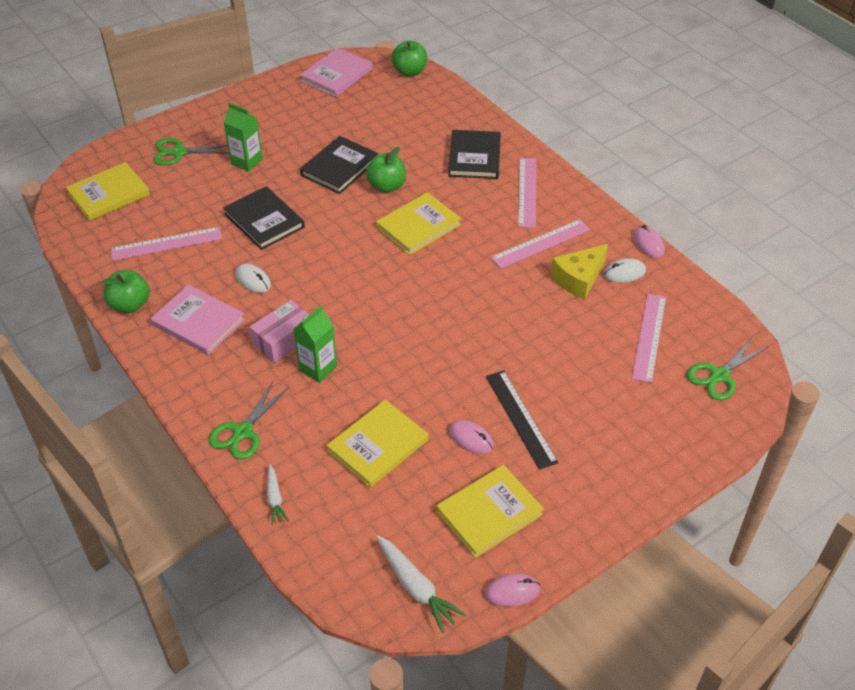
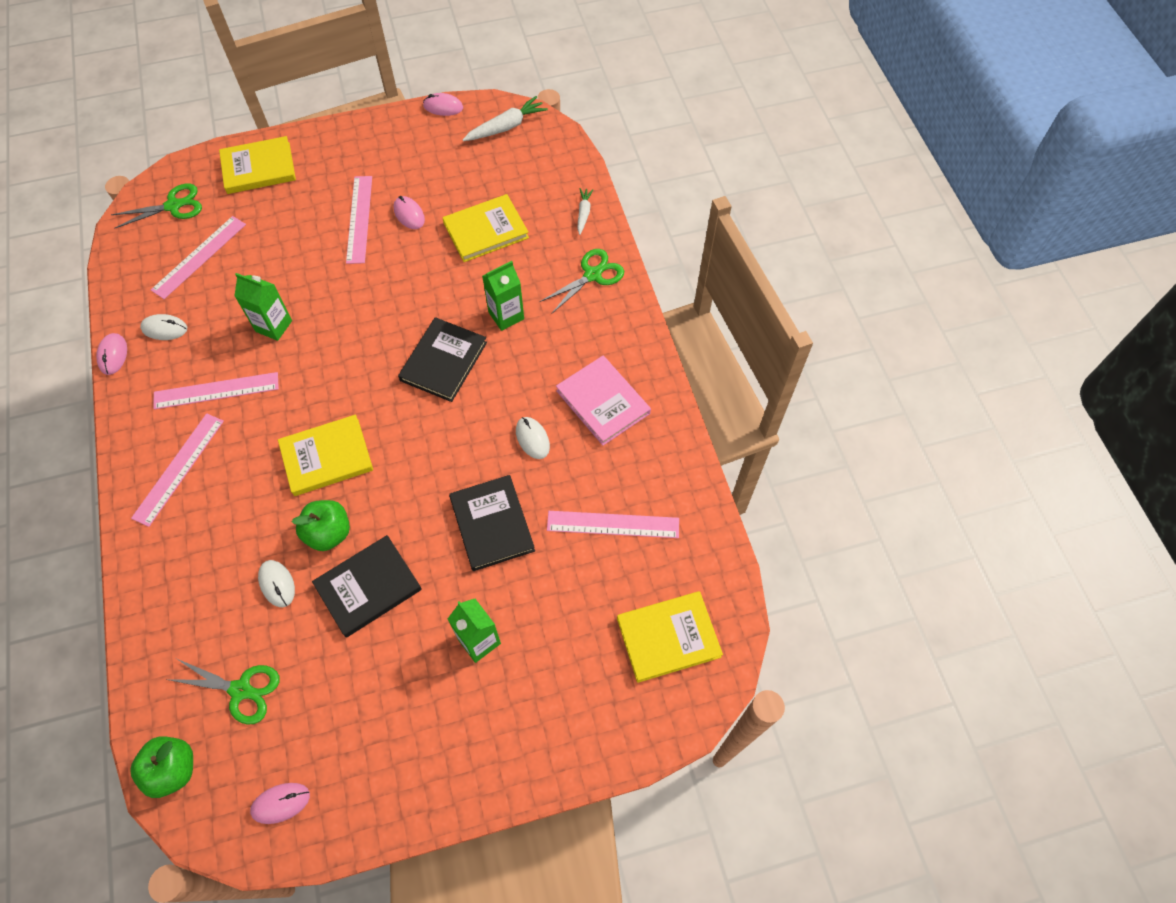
camera: 160 degrees left, 15 degrees up
green apple [102,270,150,313] -> none
green scissors [153,138,229,165] -> green scissors moved to [165,659,280,725]
pink box [250,300,308,363] -> none
pink book [300,48,373,97] -> pink mouse [250,783,310,824]
white carrot [376,536,466,633] -> white carrot turned 75 degrees clockwise [463,96,548,141]
yellow book [436,465,544,558] -> yellow book moved to [219,136,296,194]
black book [448,130,501,179] -> black book moved to [398,317,487,402]
black ruler [486,370,558,470] -> pink ruler [346,176,372,264]
yellow cheese [551,244,608,300] -> none
none -> green carton [234,273,292,341]
none -> white mouse [258,560,295,607]

